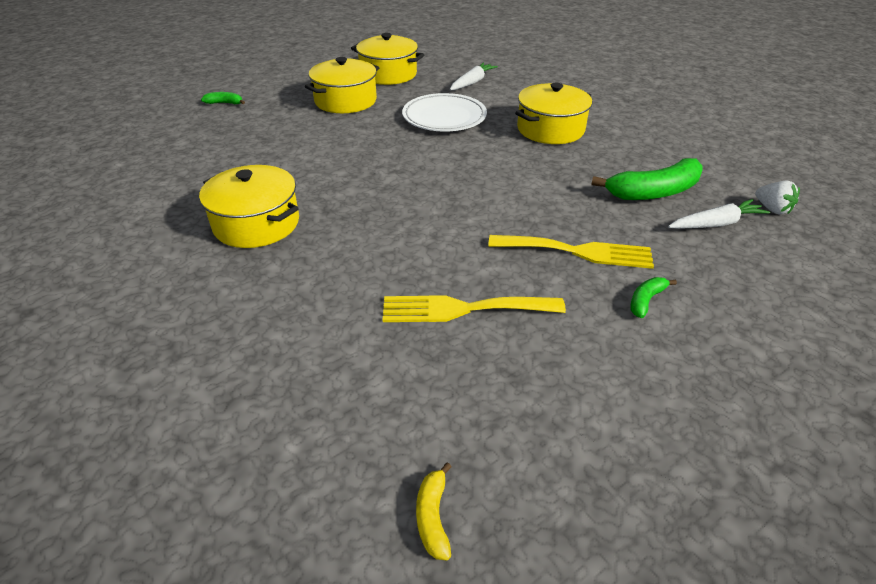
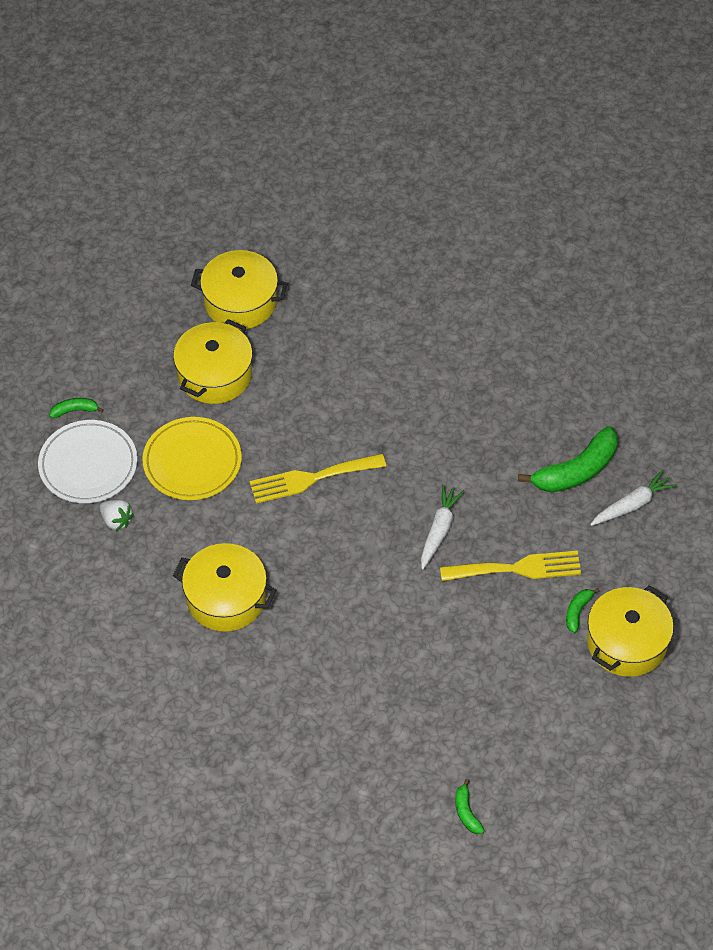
camera: 15 degrees left, 15 degrees up
yellow fork [383,295,566,322] -> yellow fork moved to [249,454,386,504]
white plate [402,93,487,132] -> white plate moved to [38,420,137,503]
yellow banana [416,462,451,561] -> green banana [455,779,484,834]
white carrot [450,63,498,90] -> white carrot moved to [421,485,465,570]
yellow pot [515,83,592,144] -> yellow pot moved to [587,585,674,677]
white strawberry [755,181,800,215] -> white strawberry moved to [99,500,134,531]
none -> yellow plate [143,417,242,500]

